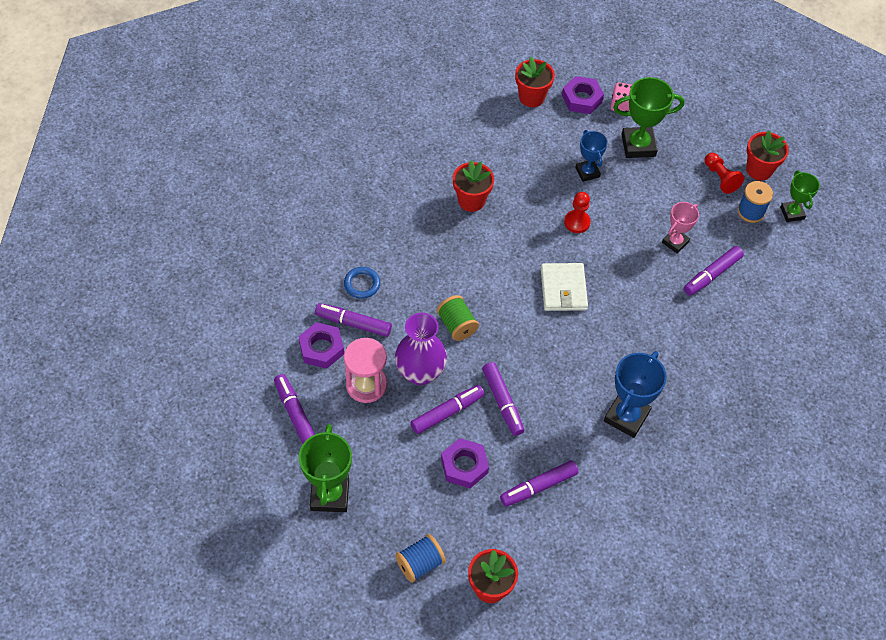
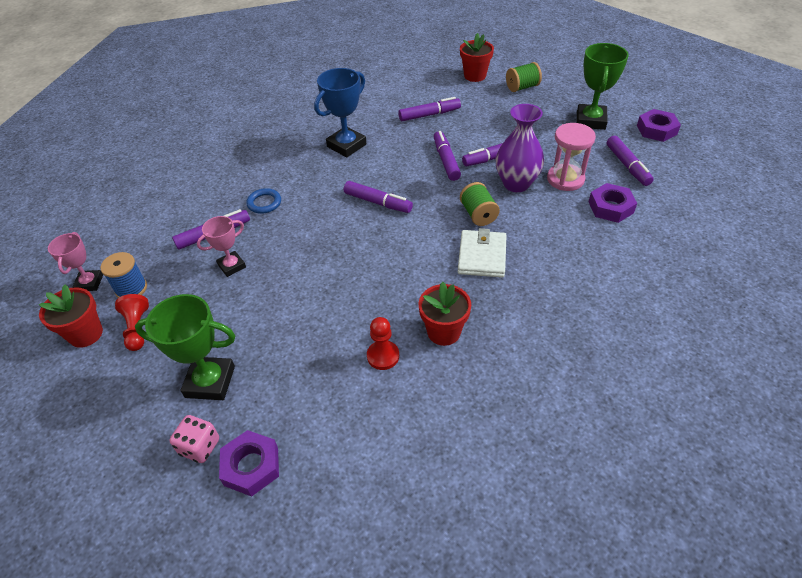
camera: 165 degrees left, 10 degrees down
purple marker [315,303,392,337] -> purple marker moved to [344,181,413,213]
blue ring [344,267,380,299] -> blue ring moved to [246,188,281,214]
blue spool [395,534,446,583] -> green spool [506,62,542,92]
purple nut [441,438,489,488] -> purple nut moved to [637,109,681,142]
red flower pot [515,57,555,107] -> none
white wallet [541,263,588,311] -> white wallet moved to [458,228,507,278]
red pawn [564,192,591,233] -> red pawn moved to [367,317,399,370]
blue trophy [575,130,607,182] -> none
green trophy [780,170,820,222] -> pink trophy [48,232,103,291]

